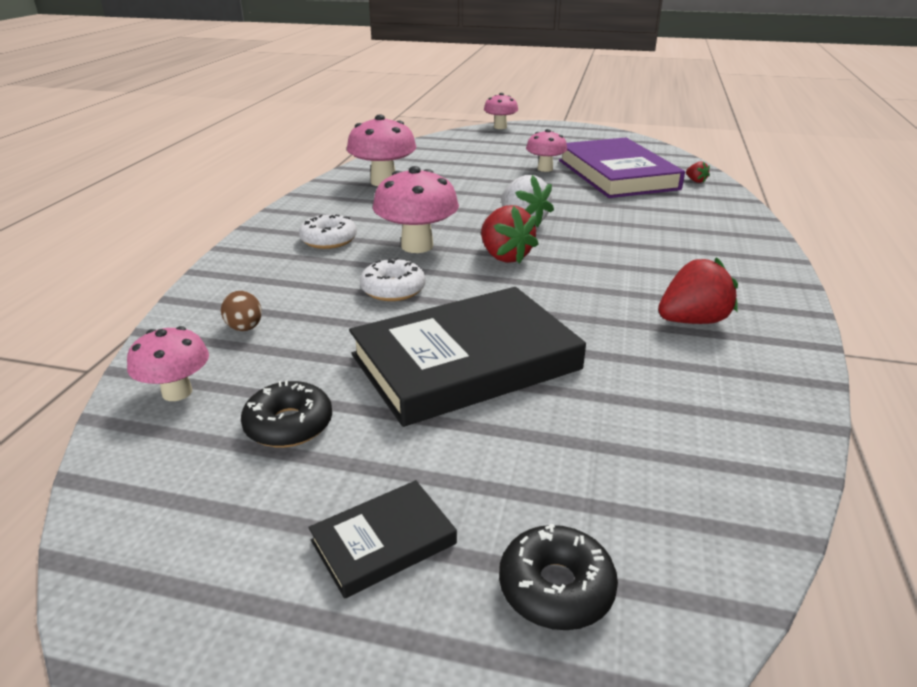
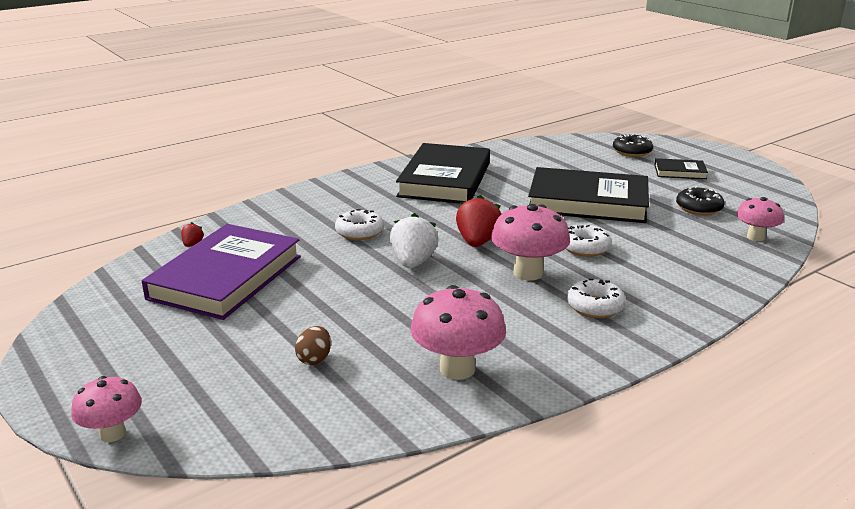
camera: 140 degrees left, 5 degrees down
brown egg [221,291,262,331] -> brown egg moved to [295,326,331,365]
pink mushroom [526,129,567,172] -> none
red strawberry [658,257,738,324] -> black book [396,143,490,204]
none -> white donut [335,209,384,240]

